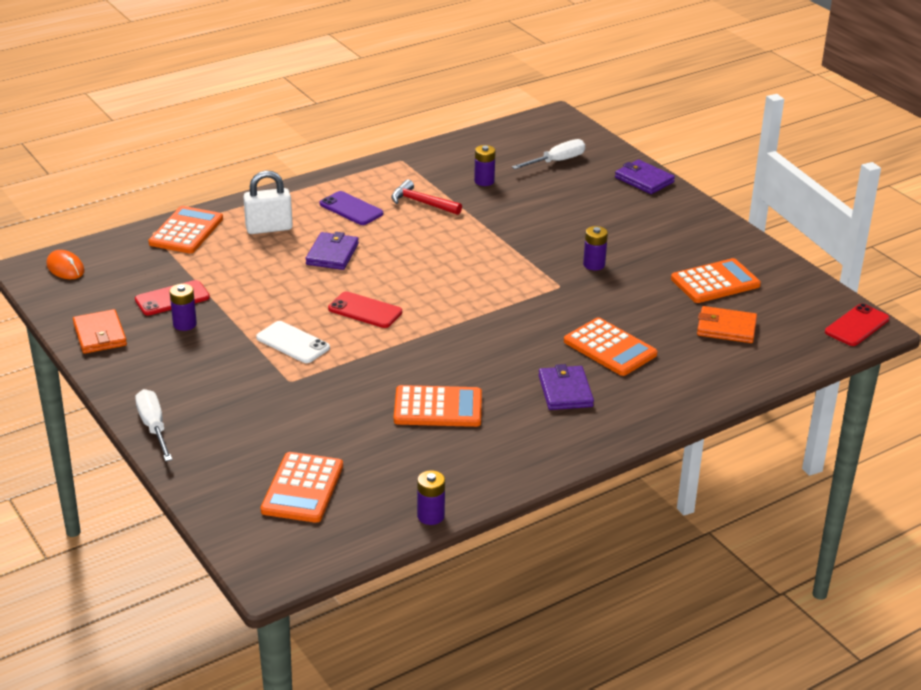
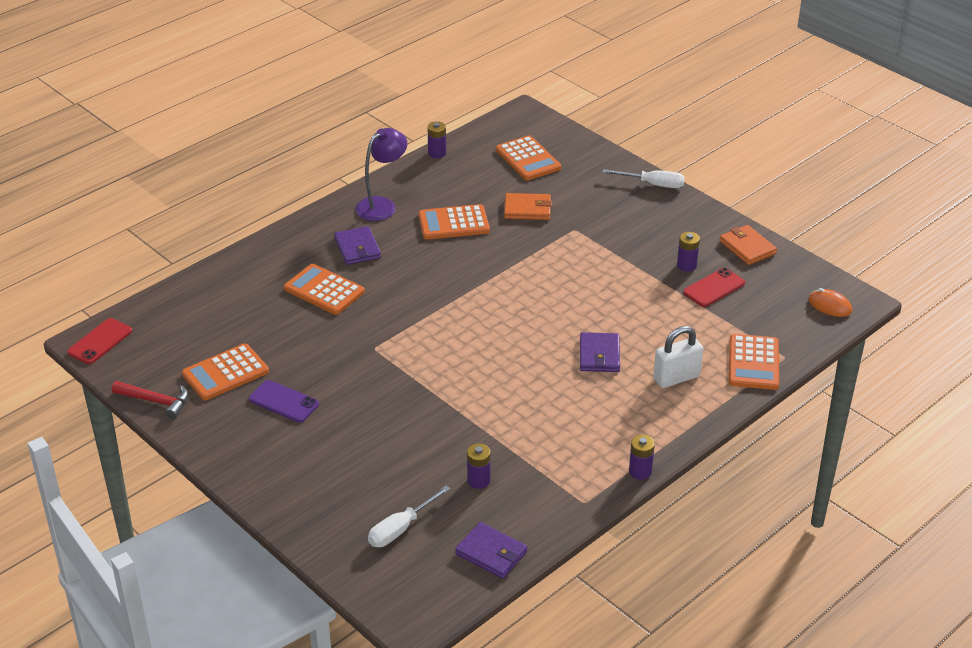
camera: 170 degrees right, 5 degrees up
white screwdriver [135,389,173,461] -> white screwdriver turned 45 degrees counterclockwise [602,169,685,188]
white phone [256,321,330,363] -> none
orange calculator [261,452,343,523] -> orange calculator turned 150 degrees clockwise [496,135,561,180]
purple phone [320,191,383,225] -> purple phone moved to [249,380,319,423]
red phone [328,291,402,328] -> none
red hammer [391,179,462,215] -> red hammer moved to [112,381,188,419]
purple battery [583,226,608,270] -> purple battery moved to [629,435,655,480]
purple wallet [615,159,675,194] -> purple wallet moved to [455,522,527,579]
orange wallet [697,306,757,343] -> orange wallet moved to [504,193,552,220]
none -> purple lamp [355,128,407,221]

